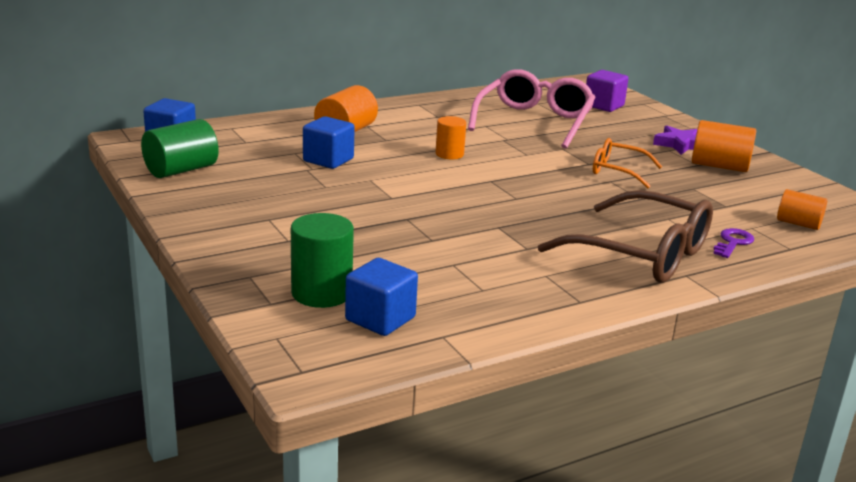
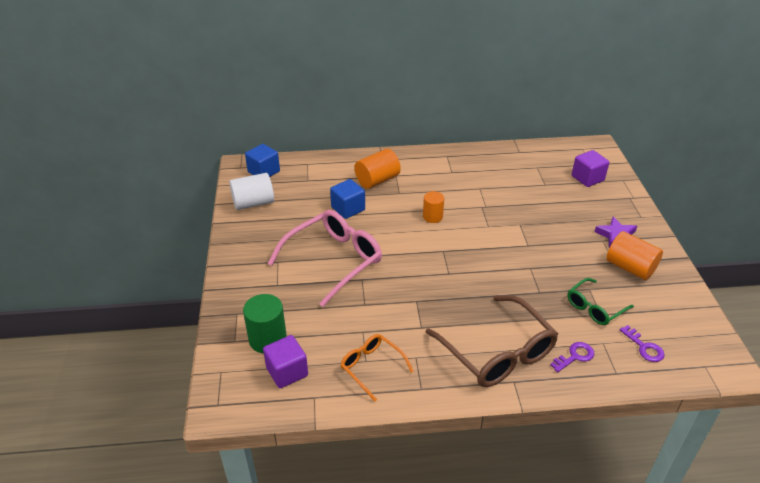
camera: 25 degrees right, 15 degrees up
green cylinder [141,119,219,178] -> white cylinder [229,173,274,210]
blue cube [345,258,418,336] -> purple cube [263,335,308,388]
pink glasses [468,69,596,149] -> pink glasses moved to [268,210,382,307]
orange glasses [593,138,662,188] -> orange glasses moved to [341,334,414,401]
orange cylinder [777,189,827,230] -> purple key [620,325,665,362]
none -> green glasses [568,278,634,325]

